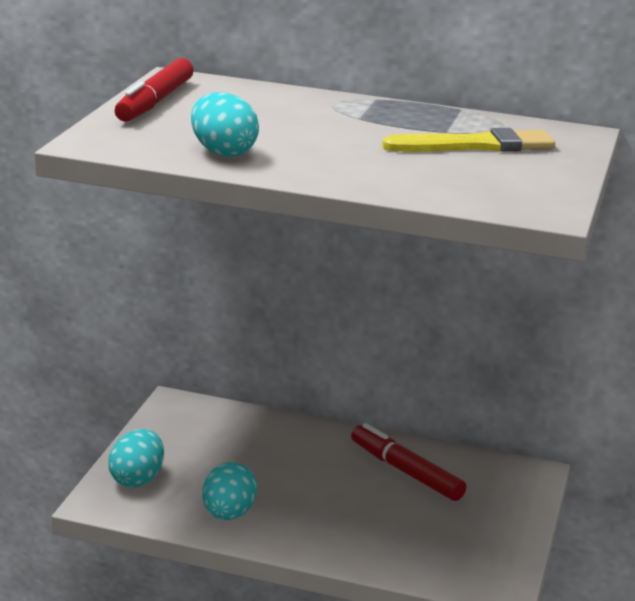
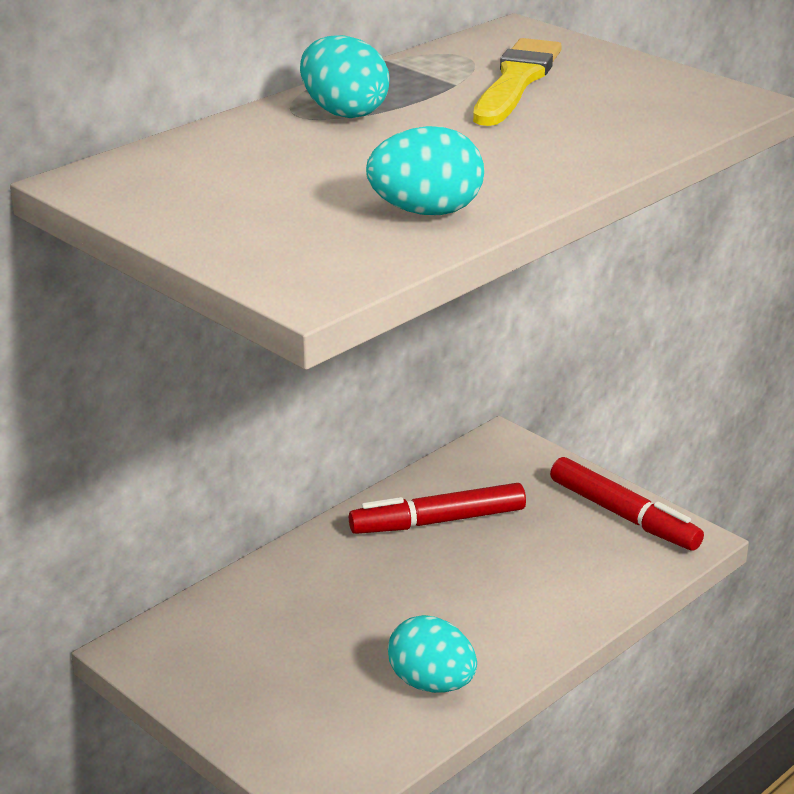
camera: 60 degrees left, 5 degrees up
turquoise egg [108,429,164,488] -> turquoise egg moved to [300,35,390,118]
red marker [115,58,194,122] -> red marker moved to [550,457,704,551]

